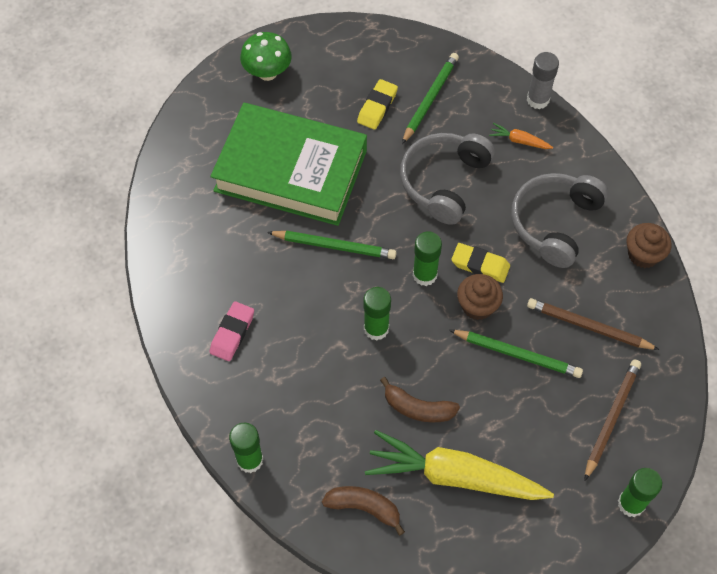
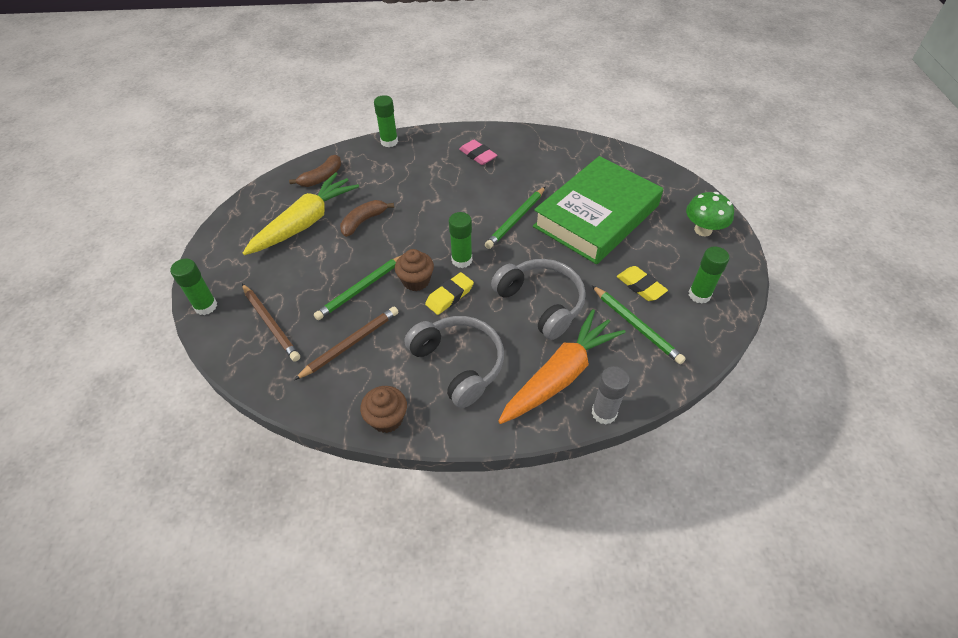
camera: 115 degrees right, 10 degrees down
green glue stick [364,287,391,340] -> green glue stick moved to [689,246,730,304]
orange carrot [489,123,553,149] -> orange carrot [498,309,626,424], size x2.47

